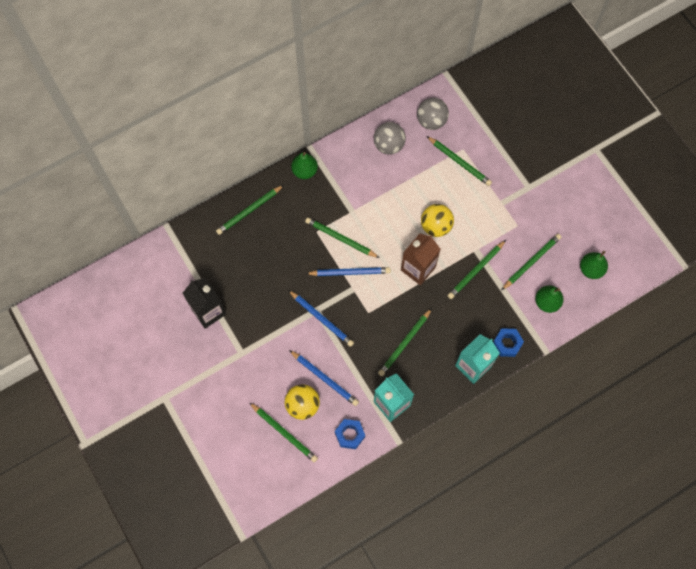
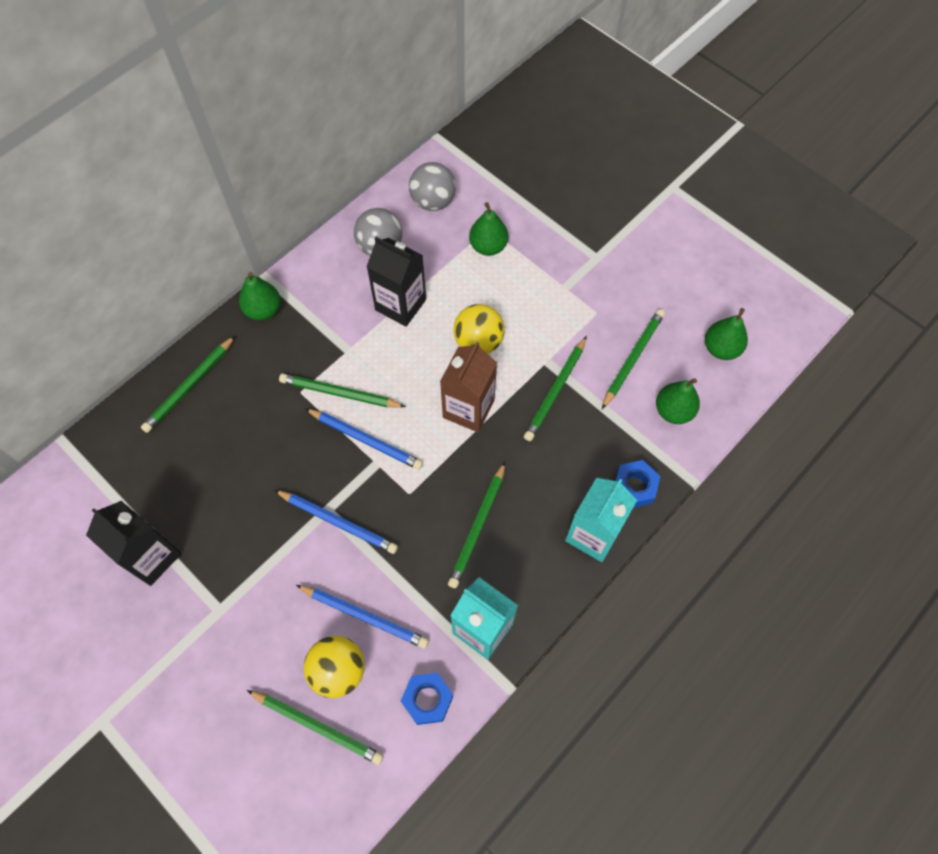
camera: 15 degrees left, 5 degrees down
blue pencil [305,267,391,276] -> blue pencil turned 45 degrees clockwise [305,408,423,470]
green pencil [427,136,492,186] -> green pear [469,202,508,256]
none -> black carton [366,237,426,327]

